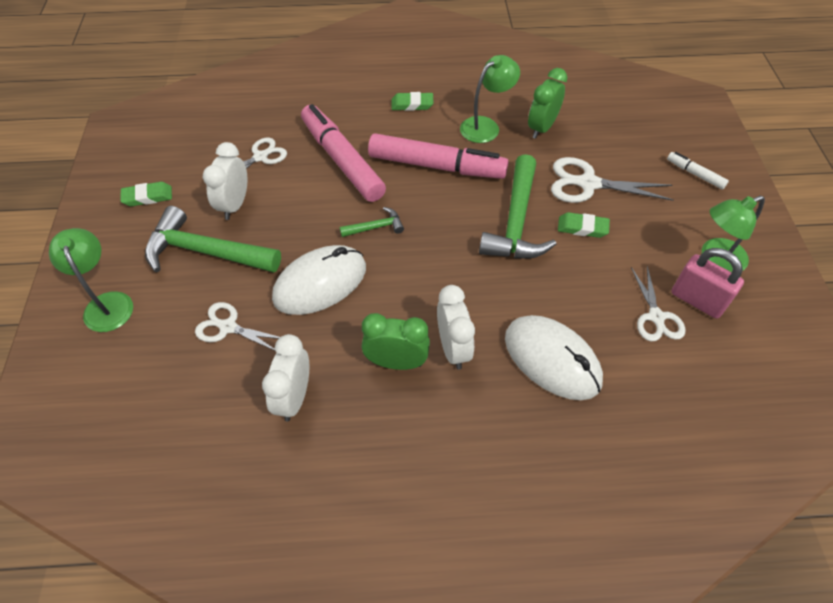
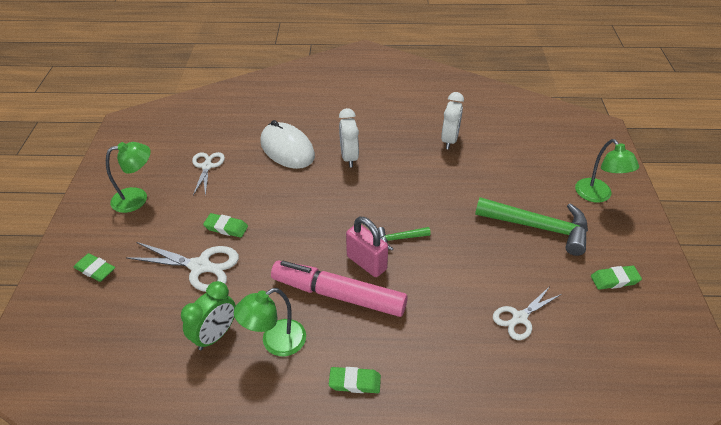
camera: 175 degrees left, 10 degrees down
white scissors [195,302,280,351] -> none
white clock [203,142,247,220] -> none
white mouse [272,245,366,315] -> none
pink marker [301,104,386,202] -> none
green clock [362,313,430,370] -> none
green hammer [479,154,556,259] -> none
white marker [667,152,729,190] -> green eraser [74,253,115,282]
pink padlock [671,248,744,319] -> pink padlock moved to [346,217,388,277]

